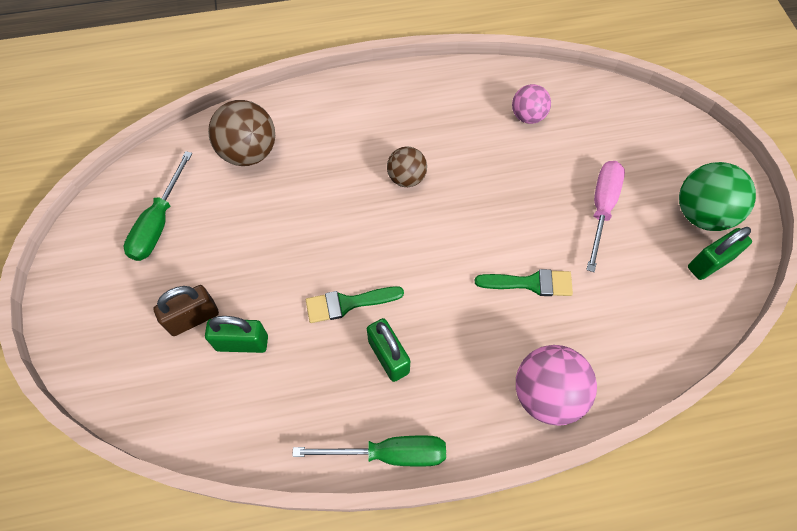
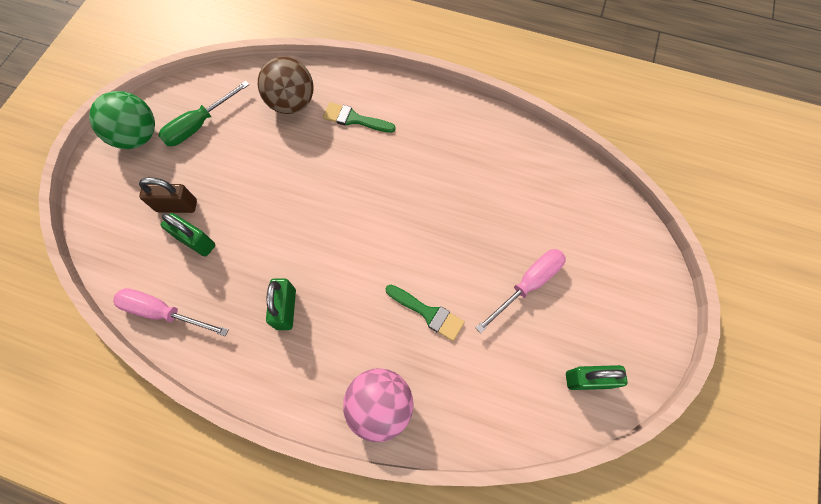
camera: 30 degrees right, 5 degrees up
green screwdriver [292,435,446,466] -> none
green brush [306,286,404,323] -> green brush moved to [323,102,396,133]
brown ball [387,147,427,187] -> none
pink ball [512,84,551,124] -> none
green ball [679,162,756,231] -> green ball moved to [89,91,155,149]
none -> pink screwdriver [113,288,229,336]

